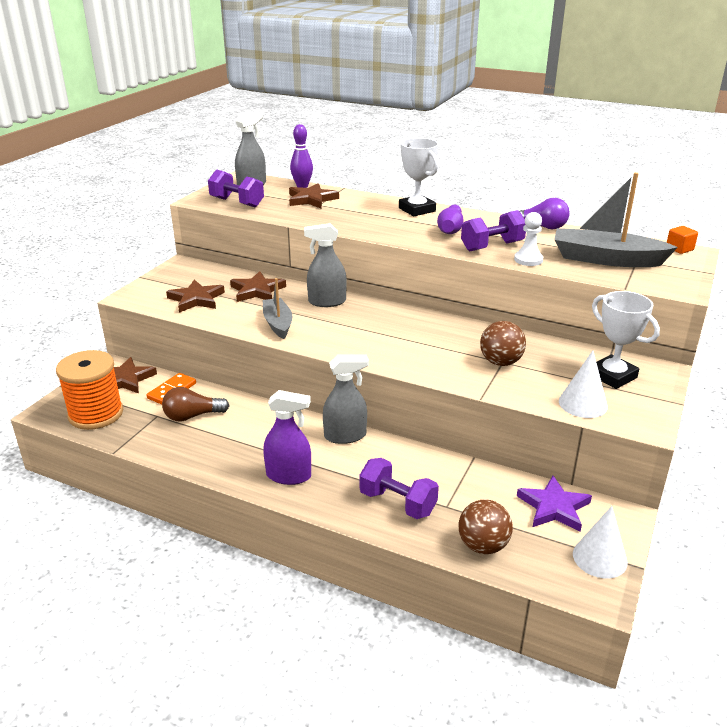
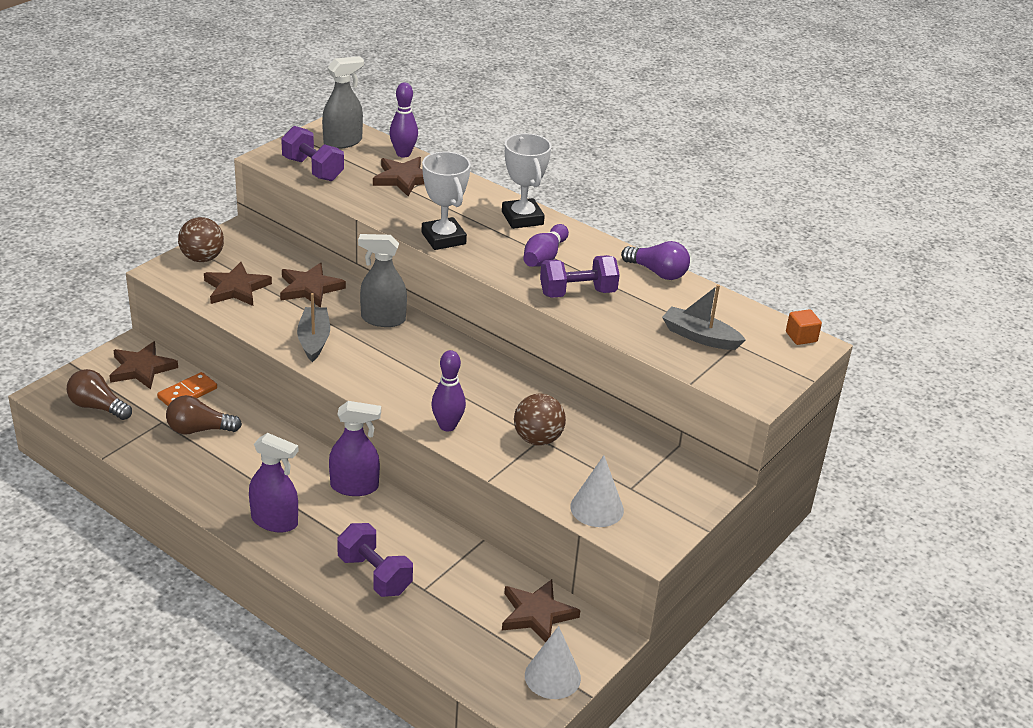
camera: 10 degrees right, 5 degrees up
orange spool [56,350,123,430] -> brown light bulb [67,369,132,420]
grey spray bottle [323,355,369,444] -> purple spray bottle [329,401,381,496]
brown ball [458,499,513,554] -> brown ball moved to [178,217,224,262]
white pawn [514,212,543,266] -> none
purple star [517,476,592,532] -> brown star [502,579,580,642]
grey boat [554,172,678,267] -> grey boat [662,284,746,350], size x0.61
white trophy [592,291,660,389] -> white trophy moved to [422,152,471,250]
none -> purple bowling pin [431,350,466,431]

